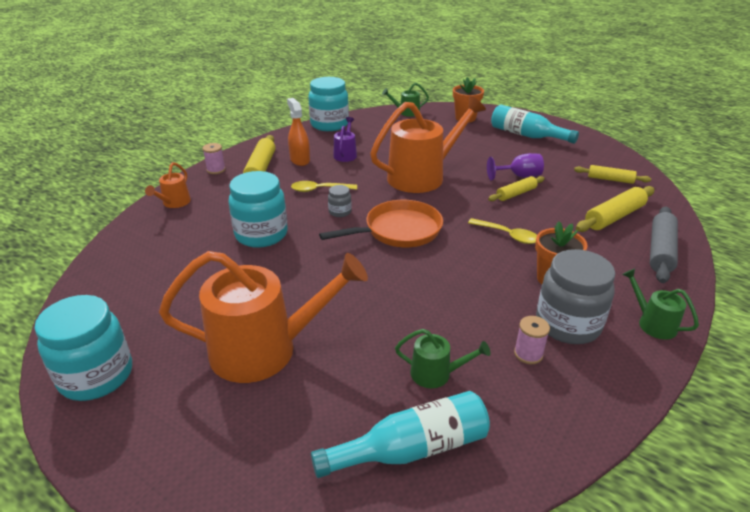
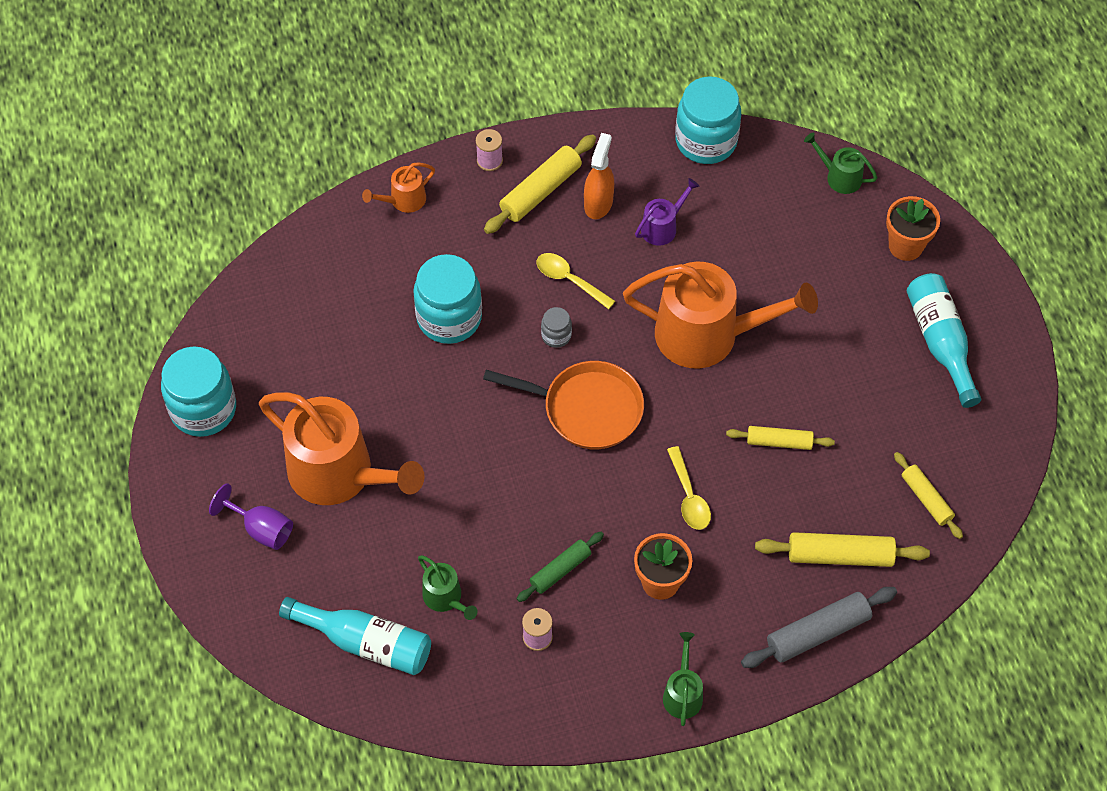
camera: 40 degrees right, 25 degrees up
purple goblet [487,153,544,180] -> purple goblet moved to [209,483,293,550]
grey jar [536,249,615,344] -> none
none -> green rolling pin [517,532,604,602]

